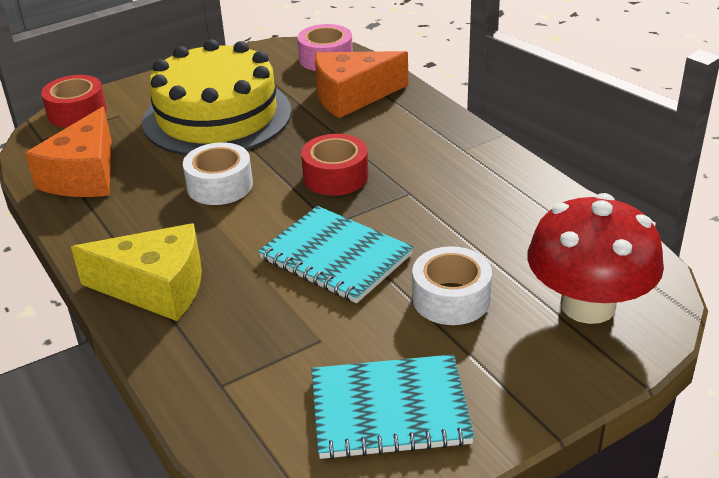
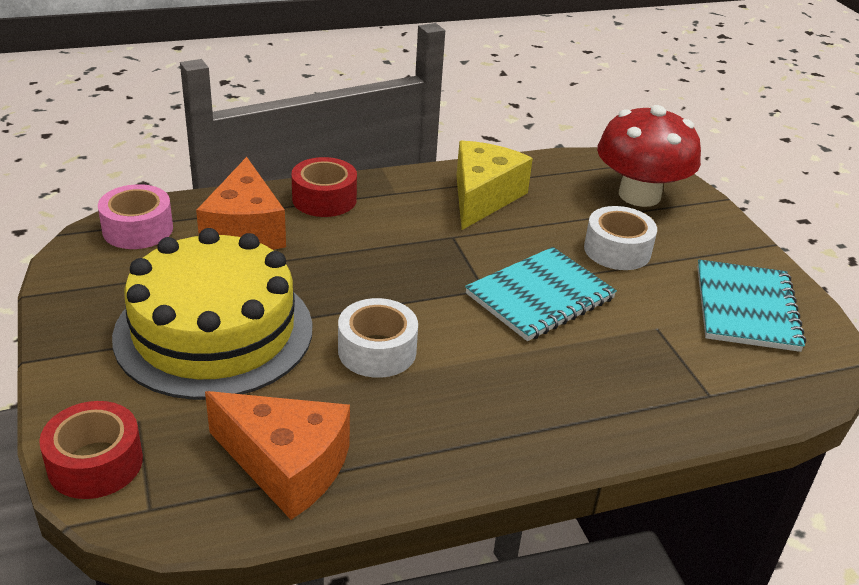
camera: 80 degrees left, 0 degrees up
yellow cheese [71,223,202,321] -> yellow cheese moved to [456,140,533,230]
red tape [301,134,368,196] -> red tape moved to [291,157,357,217]

